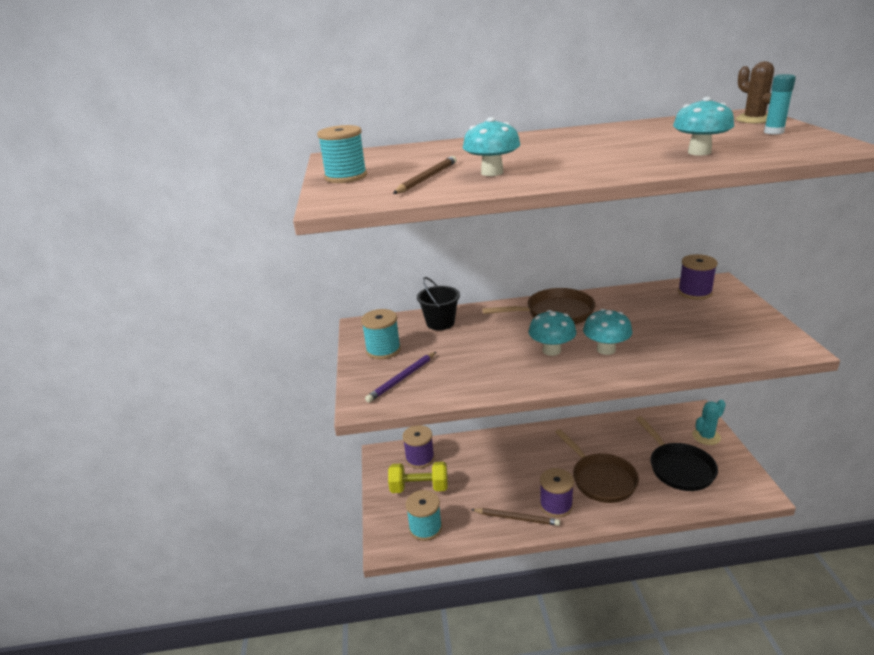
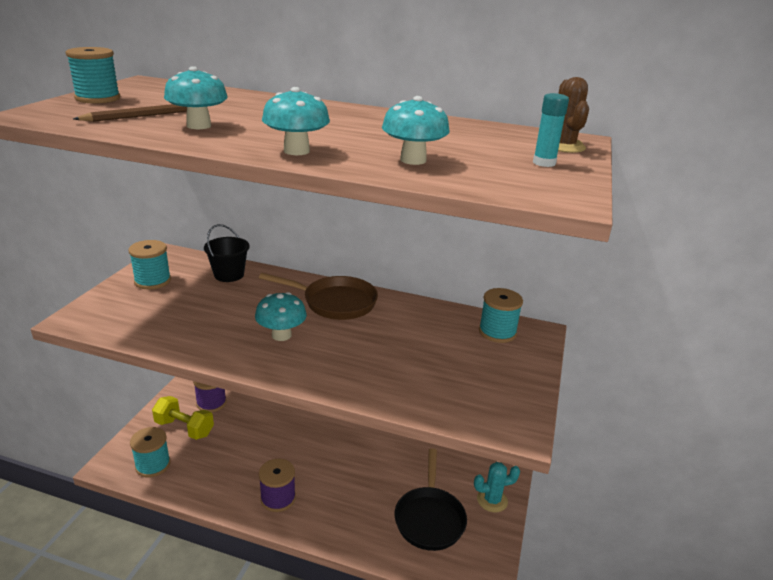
camera: 20 degrees right, 0 degrees up
purple pencil [365,352,436,403] -> none
brown pencil [471,508,560,526] -> none
brown pan [555,429,639,503] -> none
turquoise mushroom [583,309,633,355] -> turquoise mushroom moved to [262,87,330,155]
purple spool [678,254,717,300] -> turquoise spool [479,288,523,343]

